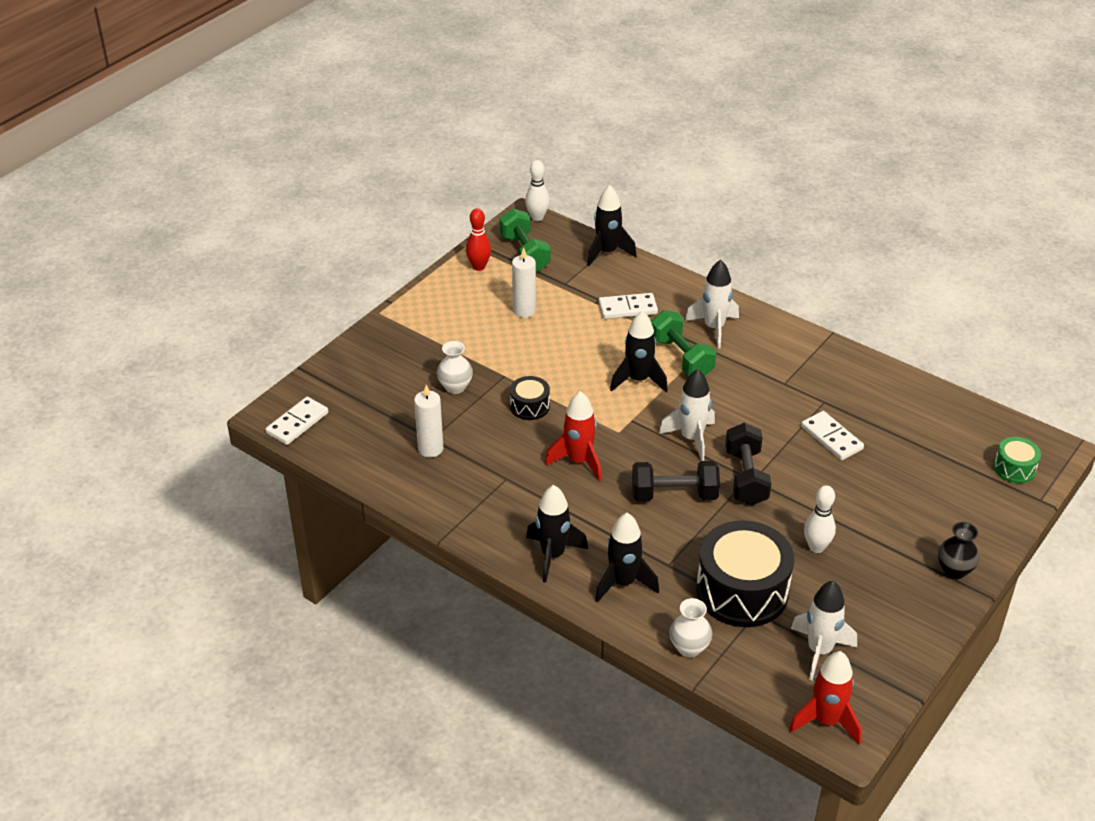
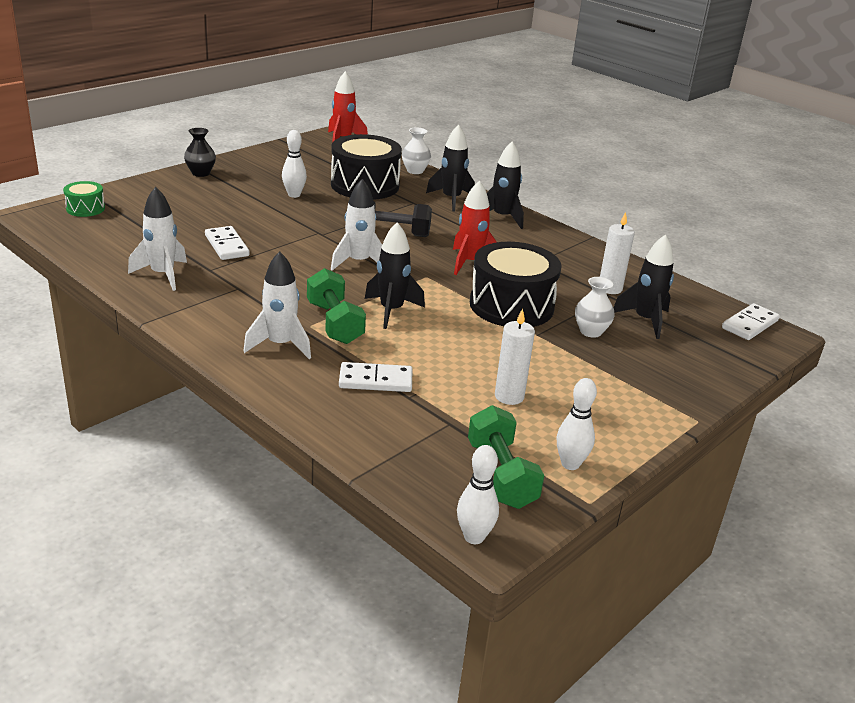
camera: 175 degrees left, 10 degrees down
red bowling pin [466,208,491,271] -> white bowling pin [557,378,597,470]
black drum [510,376,550,420] -> black drum [470,242,562,327], size x2.05
black rocket [587,185,637,266] -> black rocket moved to [614,234,674,339]
black dumbbell [725,423,771,506] -> none
white rocket [791,581,857,680] -> white rocket moved to [128,187,187,291]

